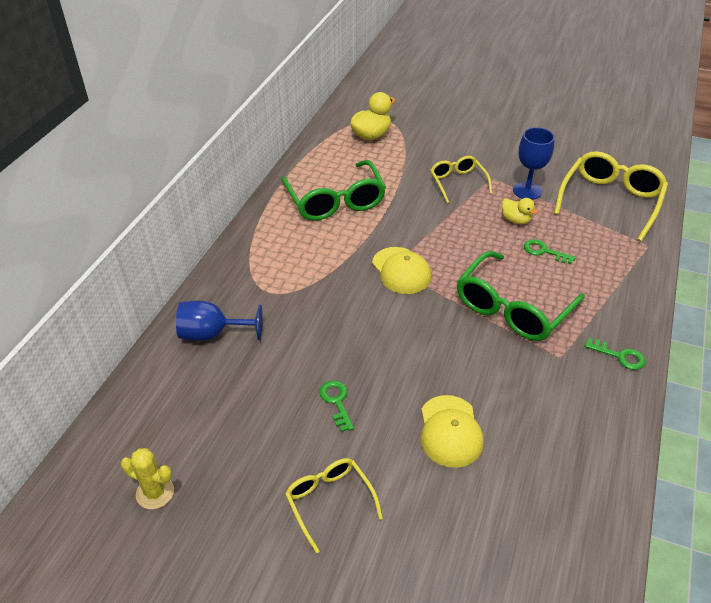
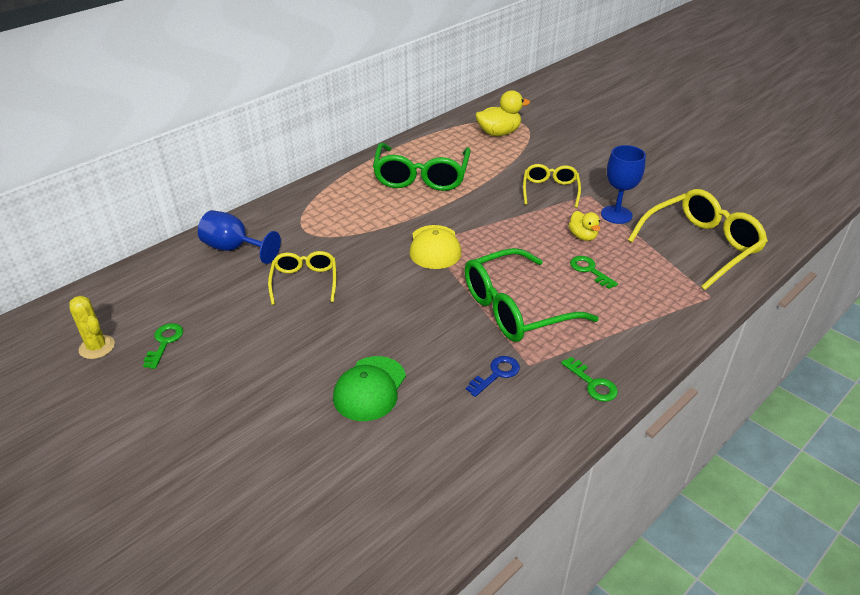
camera: 25 degrees right, 5 degrees down
yellow glasses [285,458,383,553] -> yellow glasses moved to [268,251,336,305]
green key [319,380,354,432] -> green key moved to [143,323,183,369]
yellow cap [421,395,484,468] -> green cap [333,356,406,421]
none -> blue key [466,356,520,397]

